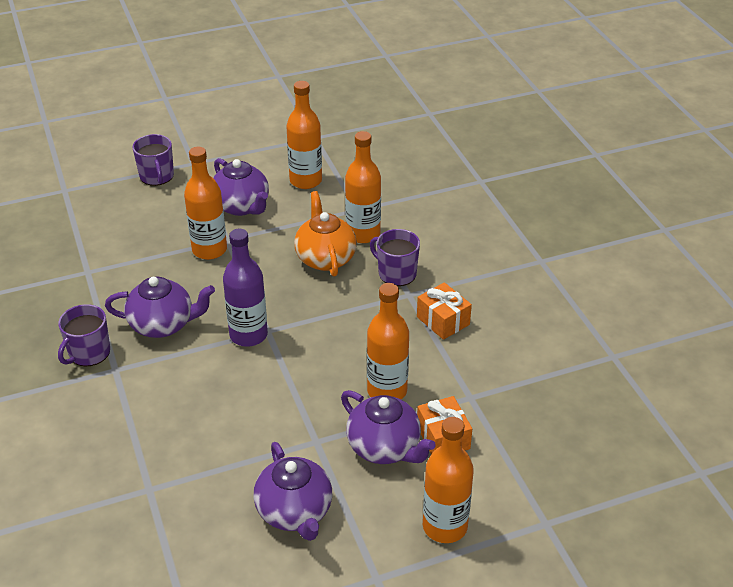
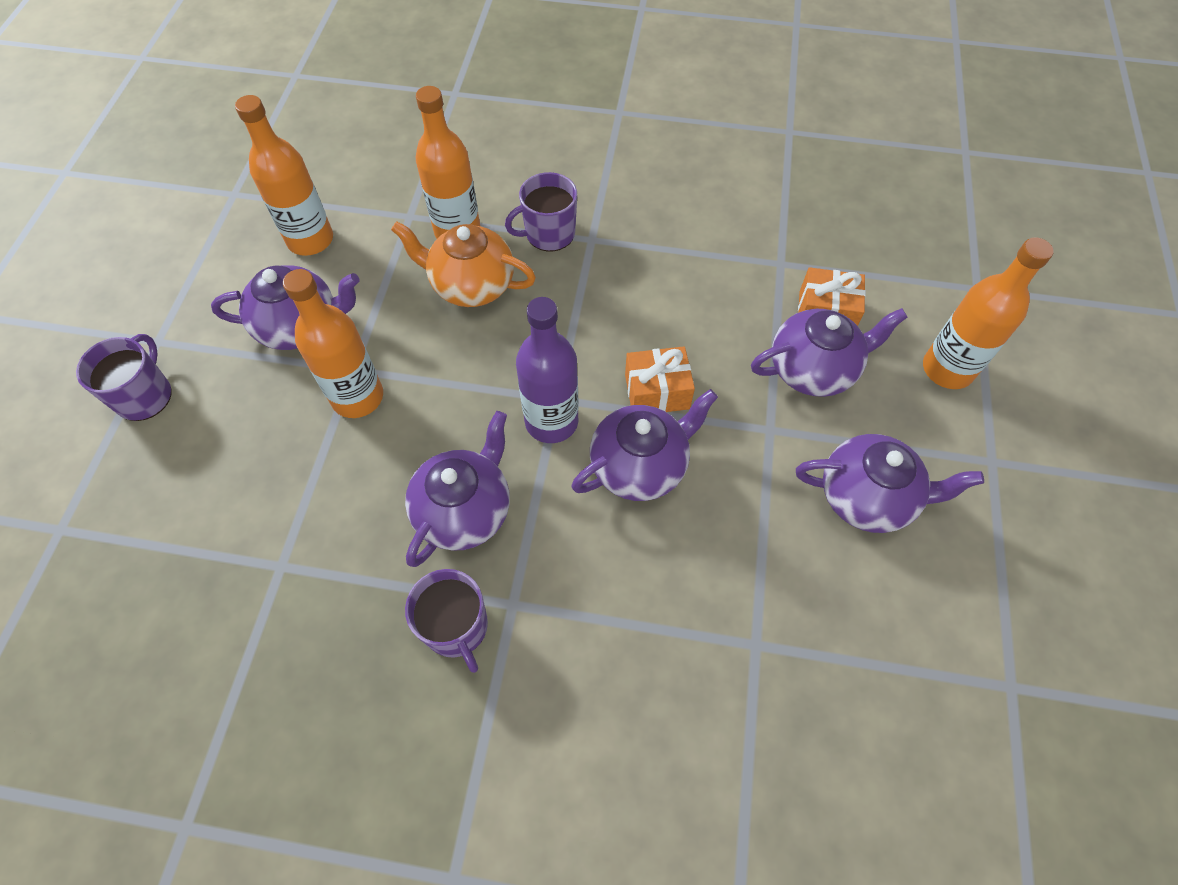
camera: 60 degrees left, 20 degrees up
purple mug [132,134,174,186] -> purple mug turned 90 degrees counterclockwise [76,334,172,421]
orange bottle [367,283,409,400] -> none
orange gift [417,282,472,340] -> orange gift moved to [625,346,695,412]
none -> purple teapot [572,389,718,501]

